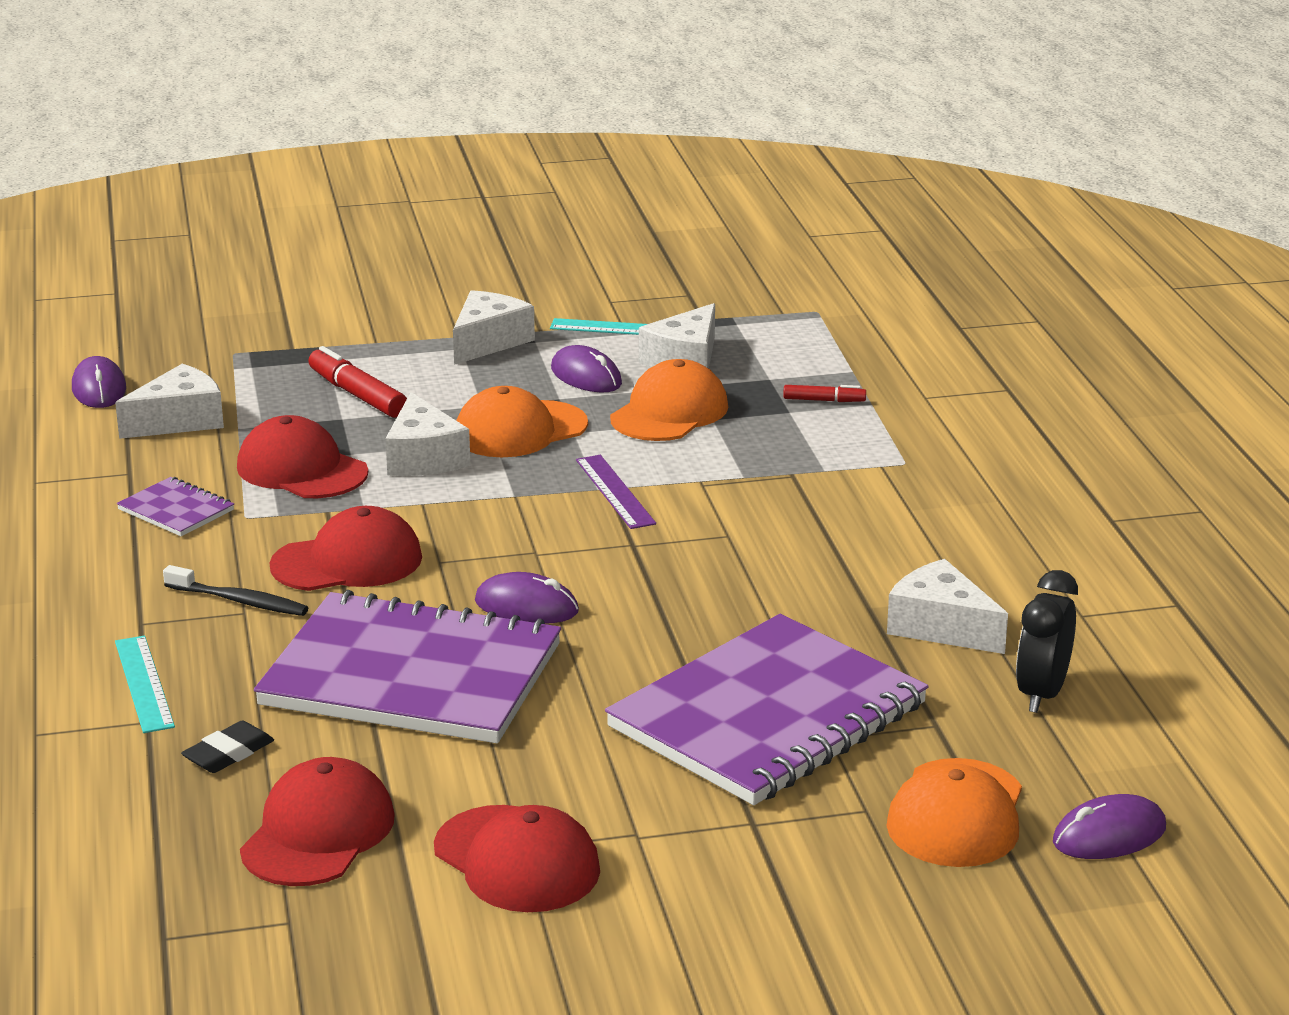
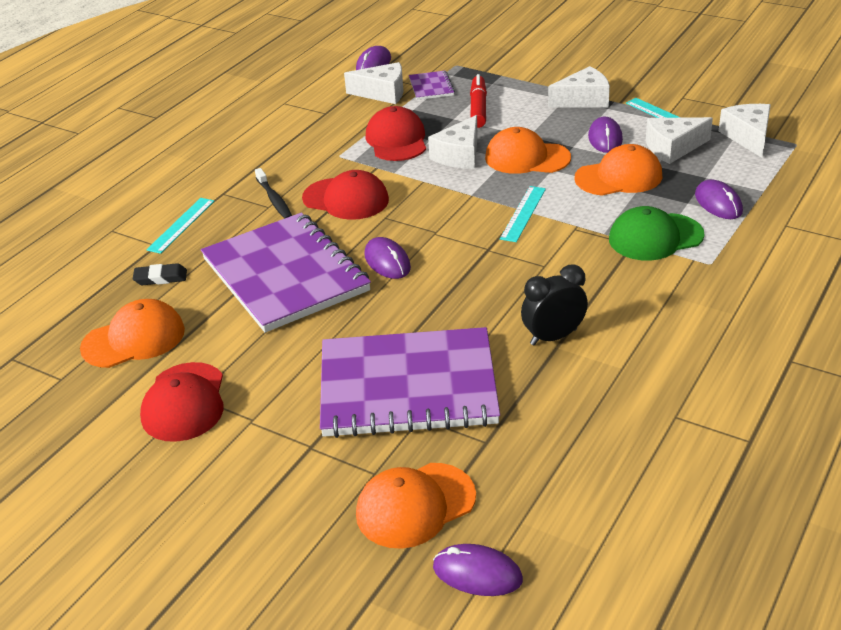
camera: 45 degrees right, 10 degrees up
purple notebook [117,477,234,536] -> purple notebook moved to [409,71,455,100]
red cap [240,757,395,886] -> orange cap [80,299,185,368]
purple ruler [576,455,656,529] -> turquoise ruler [500,186,546,242]
red marker [783,385,866,402] -> purple mouse [695,179,743,219]
white cheese [887,559,1008,654] -> white cheese moved to [719,104,771,158]
black clock [1016,570,1078,713] -> black clock moved to [521,265,588,346]
none -> green cap [609,206,704,261]

